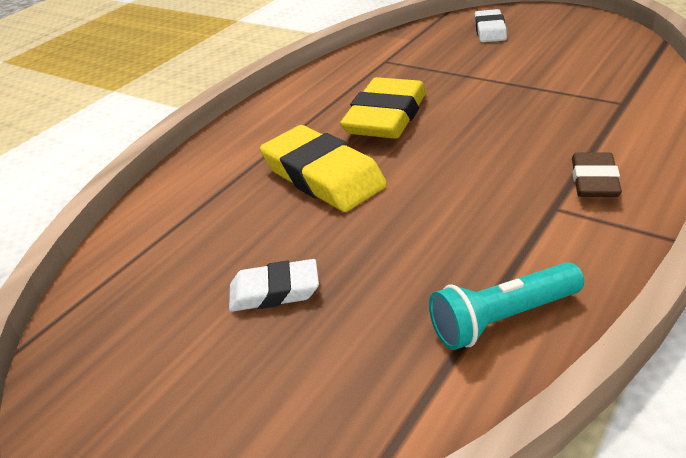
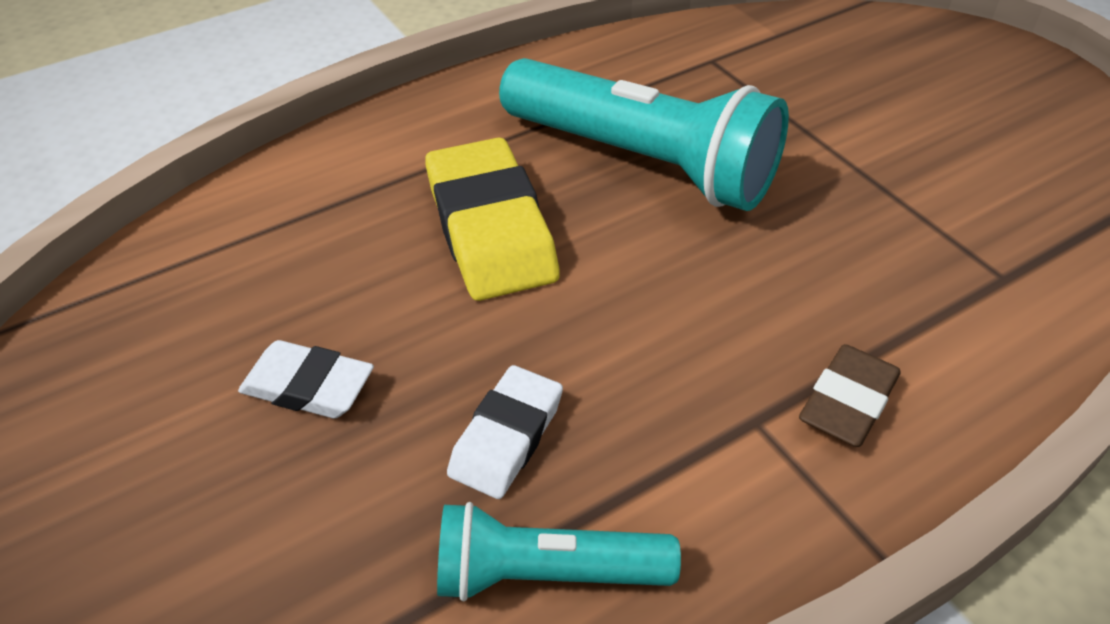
camera: 20 degrees right, 10 degrees up
yellow eraser [340,77,427,139] -> turquoise flashlight [499,58,789,211]
white eraser [475,9,507,42] -> white eraser moved to [447,365,563,499]

